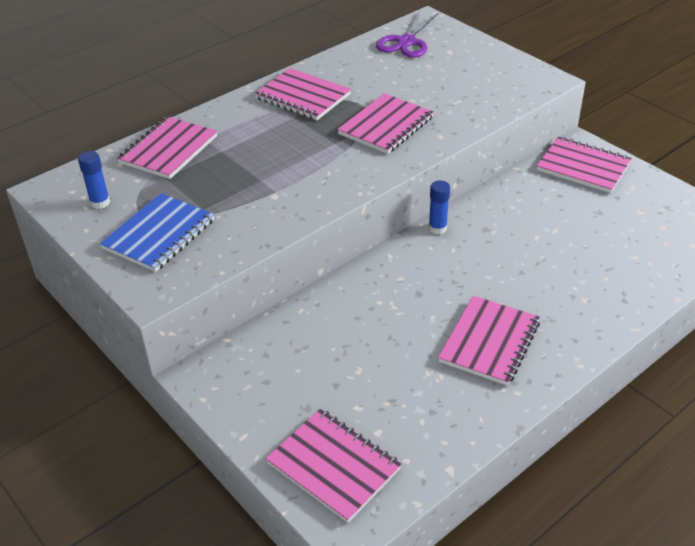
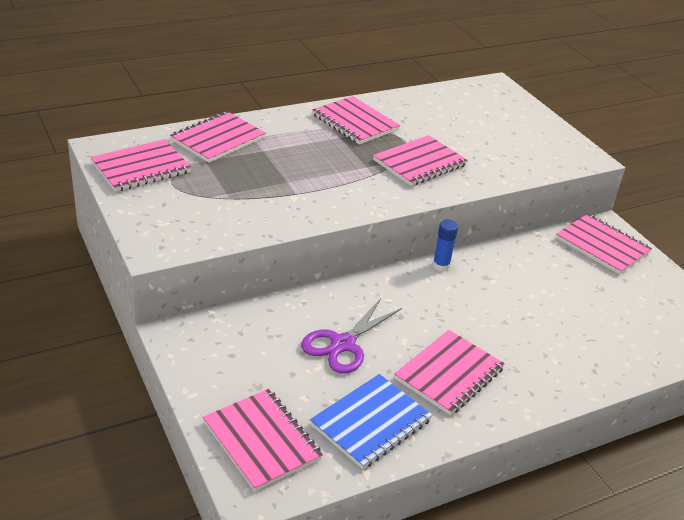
camera: 10 degrees right, 5 degrees down
blue glue stick [78,151,110,209] -> pink notebook [90,139,191,192]
blue notebook [100,193,214,272] -> blue notebook moved to [310,374,432,469]
purple scissors [376,12,438,58] -> purple scissors moved to [301,298,402,374]

